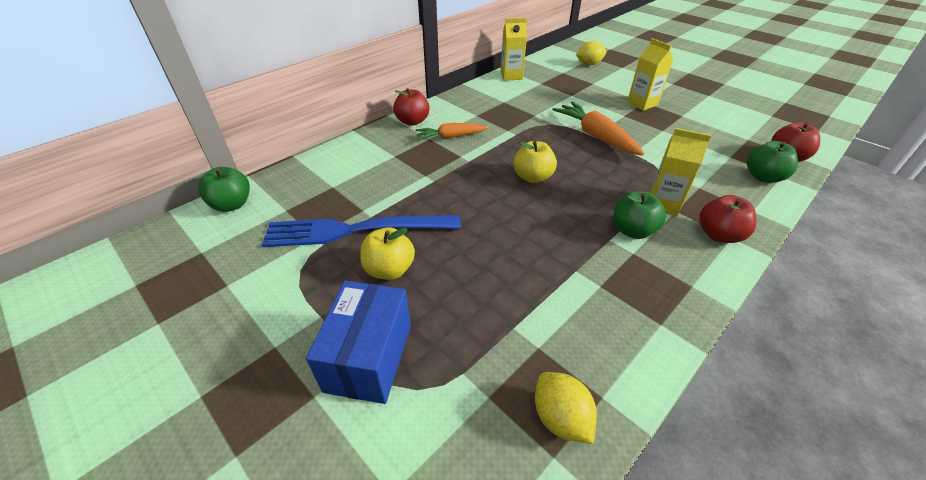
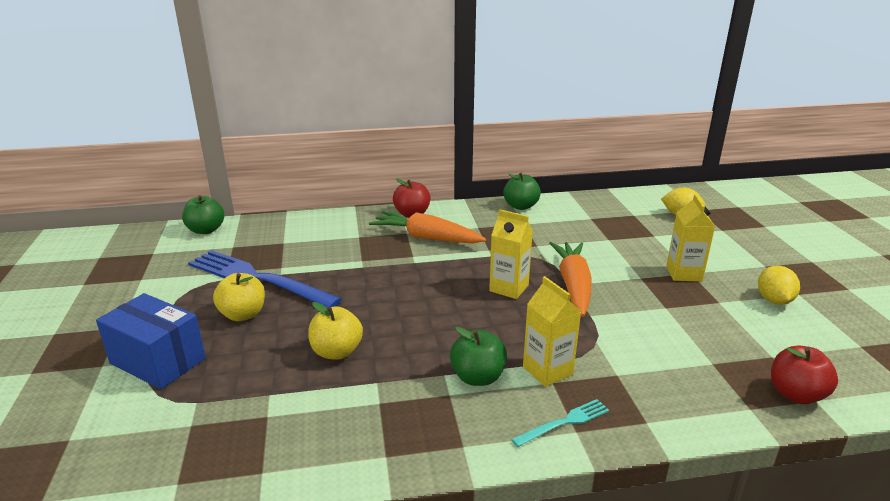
camera: 35 degrees right, 15 degrees down
blue box [306,280,411,404] -> blue box turned 75 degrees clockwise [96,293,206,389]
orange carrot [415,123,488,140] -> orange carrot [369,211,486,244], size x1.53
yellow carton [501,18,527,80] -> yellow carton moved to [489,209,533,299]
yellow apple [513,141,557,183] -> yellow apple moved to [308,302,363,360]
yellow lemon [535,372,597,444] -> yellow lemon moved to [758,265,800,305]
red apple [699,195,756,243] -> turquoise fork [511,399,609,447]
green apple [747,141,798,183] -> green apple moved to [503,173,541,210]

